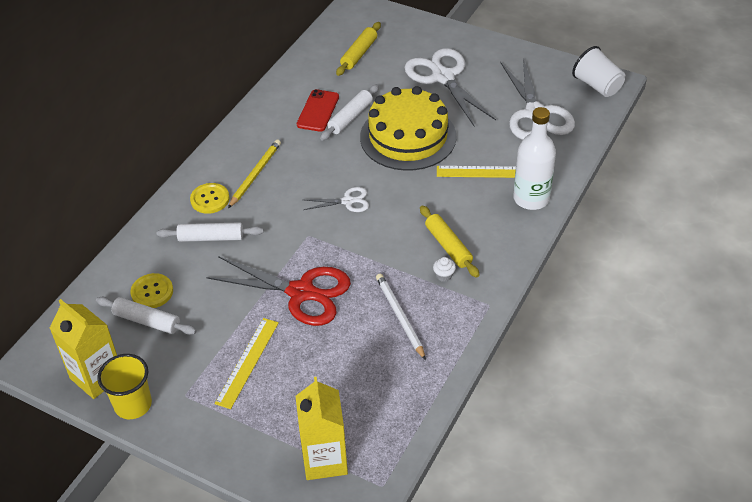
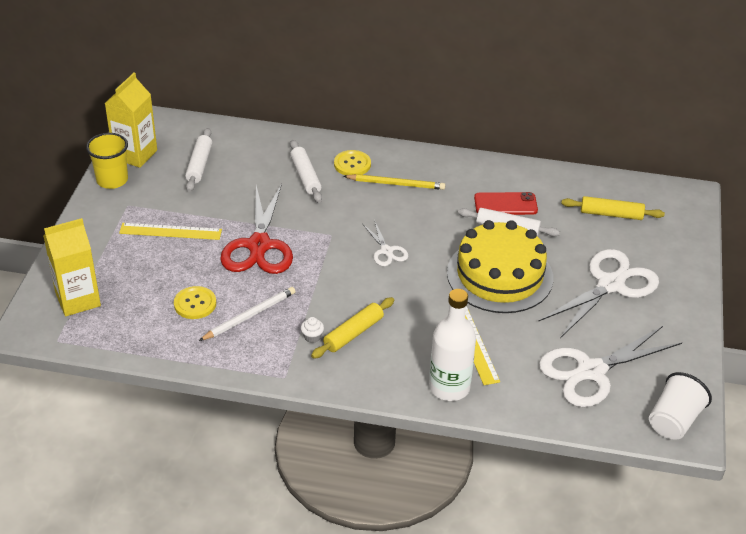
camera: 70 degrees right, 5 degrees down
yellow button [130,273,173,308] -> yellow button moved to [174,286,216,319]

